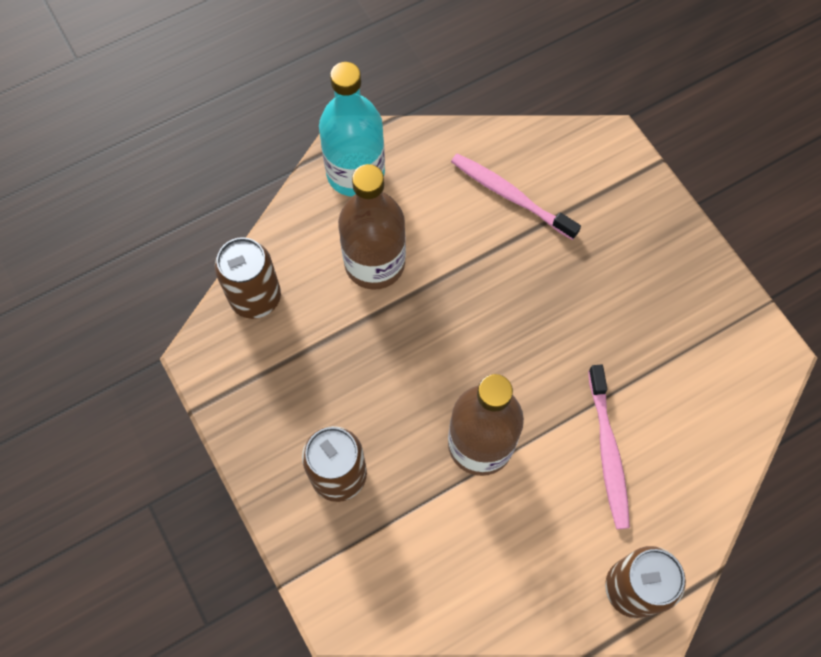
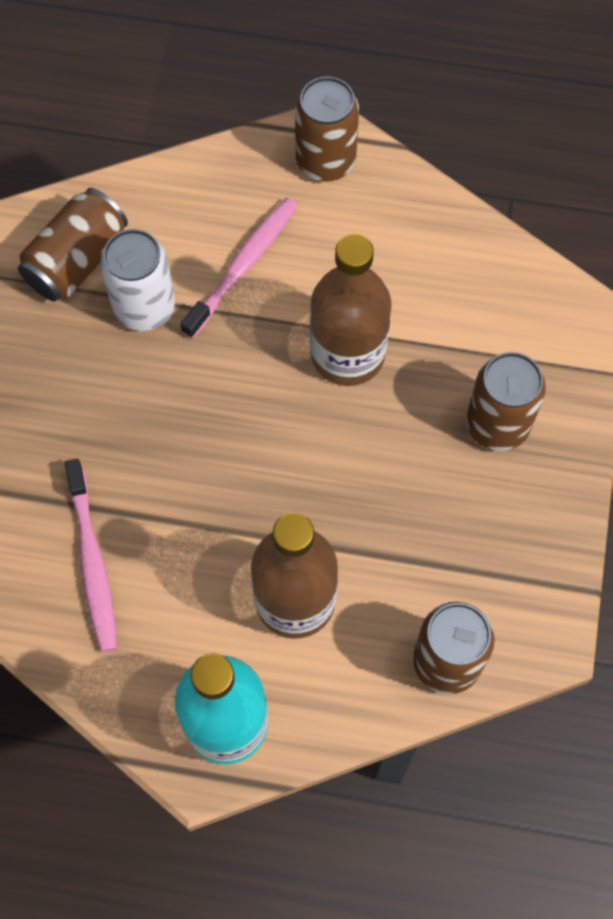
camera: 140 degrees left, 0 degrees up
none -> brown can [18,188,128,301]
none -> white can [100,229,175,331]

